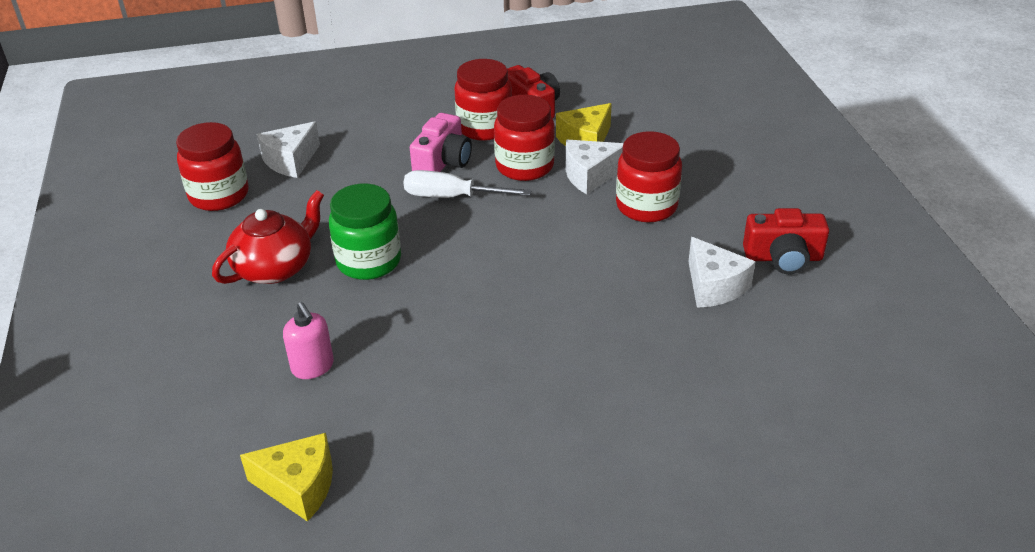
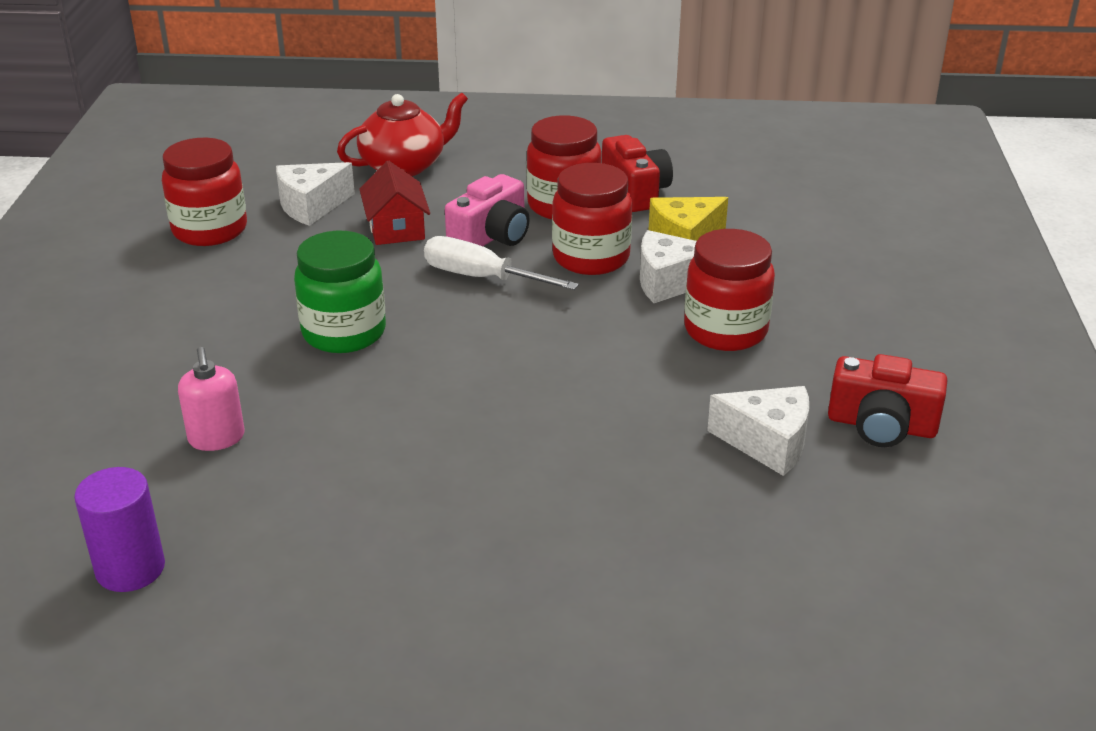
camera: 15 degrees right, 5 degrees down
red teapot [212,190,324,284] -> red teapot moved to [337,92,468,176]
yellow cheese [240,433,333,522] -> purple cylinder [74,467,165,592]
white cheese [688,237,756,308] -> white cheese turned 60 degrees counterclockwise [707,386,809,476]
none -> red house [359,161,430,245]

